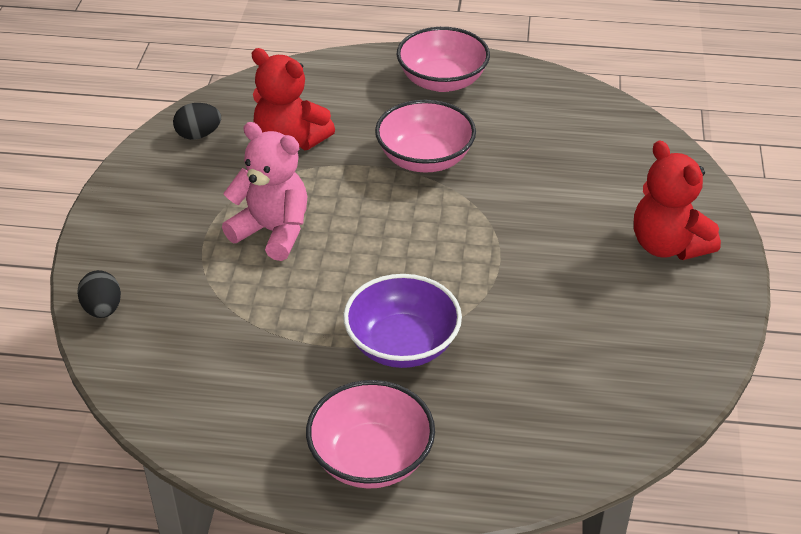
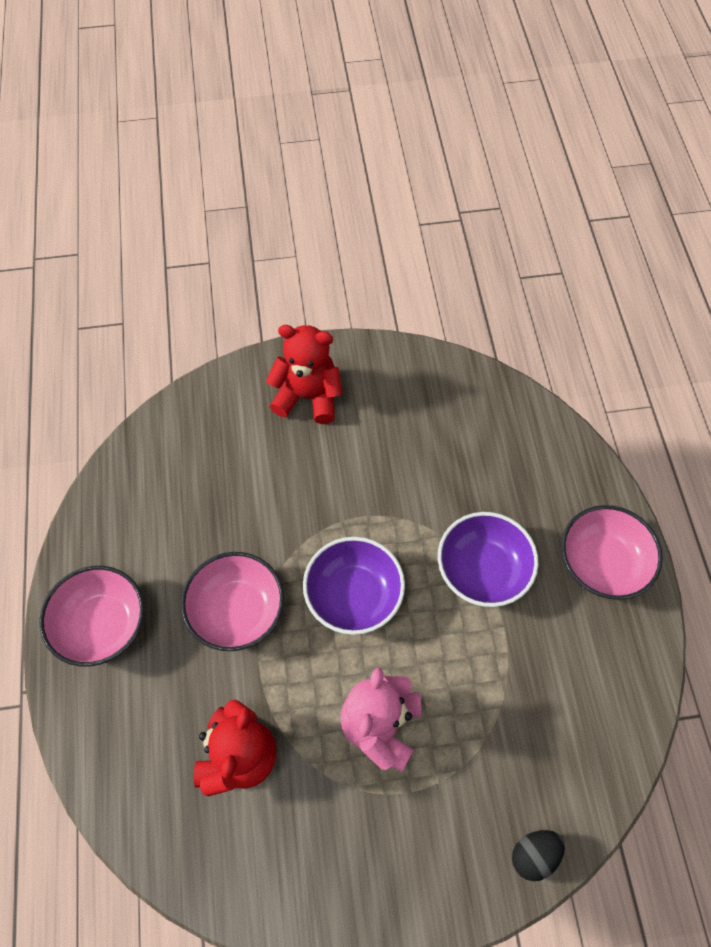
camera: 105 degrees left, 20 degrees up
black egg [173,103,221,140] -> none
red teddy bear [634,140,721,260] -> red teddy bear turned 120 degrees counterclockwise [266,325,343,424]
none -> purple bowl [303,537,405,635]

